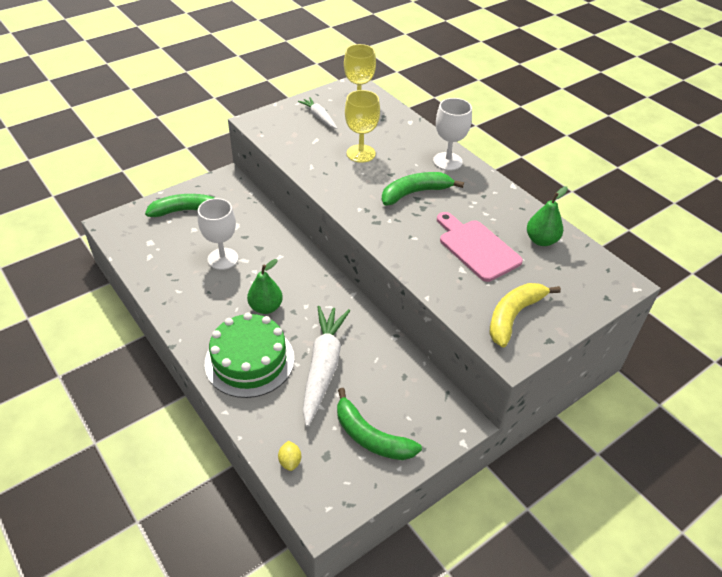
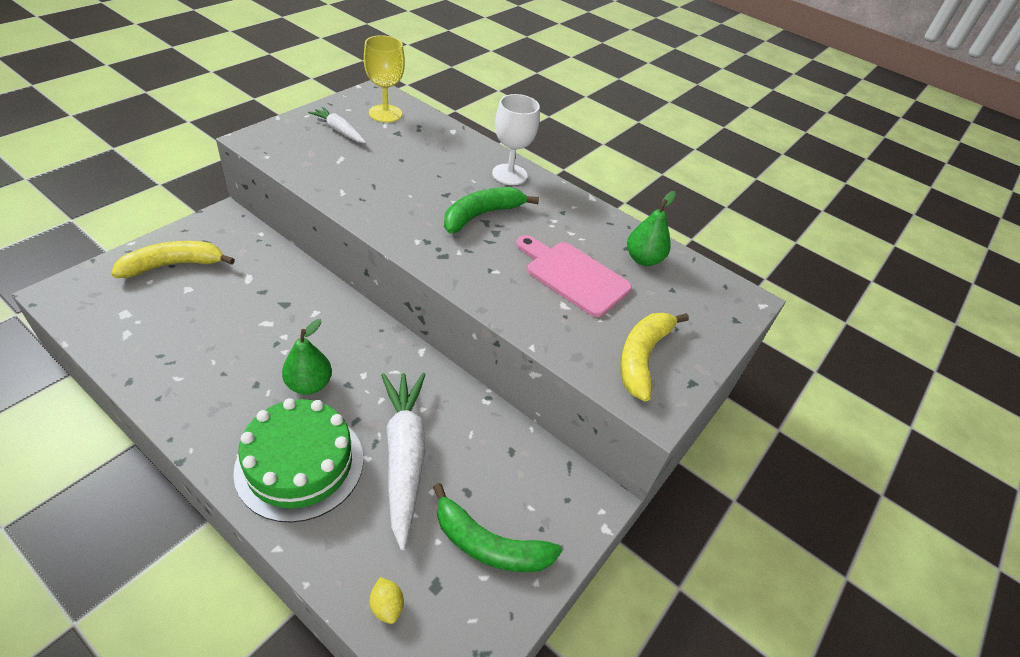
camera: 20 degrees left, 0 degrees up
green banana [145,194,214,217] -> yellow banana [111,241,235,278]
white goblet [198,198,238,270] -> none
yellow goblet [345,90,380,163] -> none

